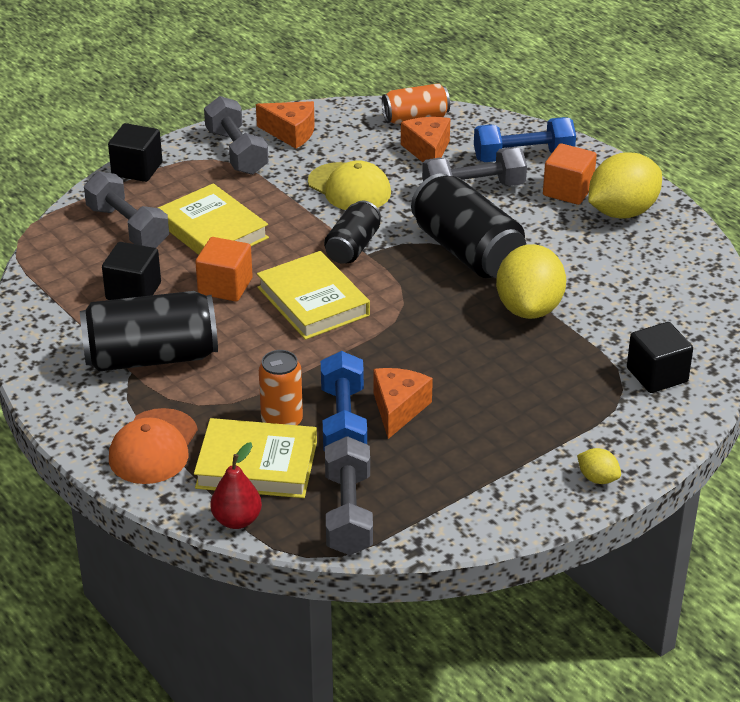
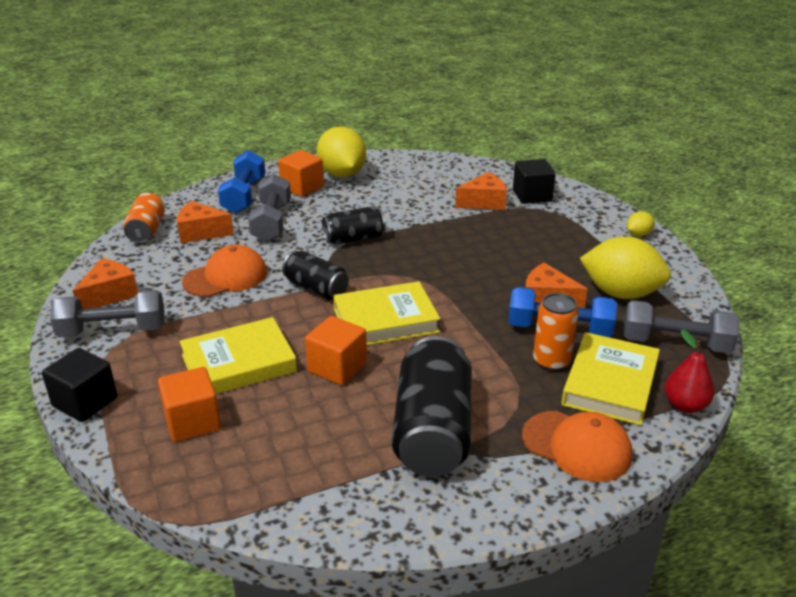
camera: 75 degrees left, 5 degrees down
grey dumbbell [84,171,169,248] -> orange cube [158,367,221,442]
black cube [102,242,161,300] -> none
yellow cap [308,160,391,210] -> orange cap [182,245,267,297]
black can [411,173,526,278] -> black can [322,206,386,244], size x0.58
yellow lemon [496,244,566,319] -> yellow lemon moved to [580,236,671,299]
none -> orange cheese [455,172,507,210]

